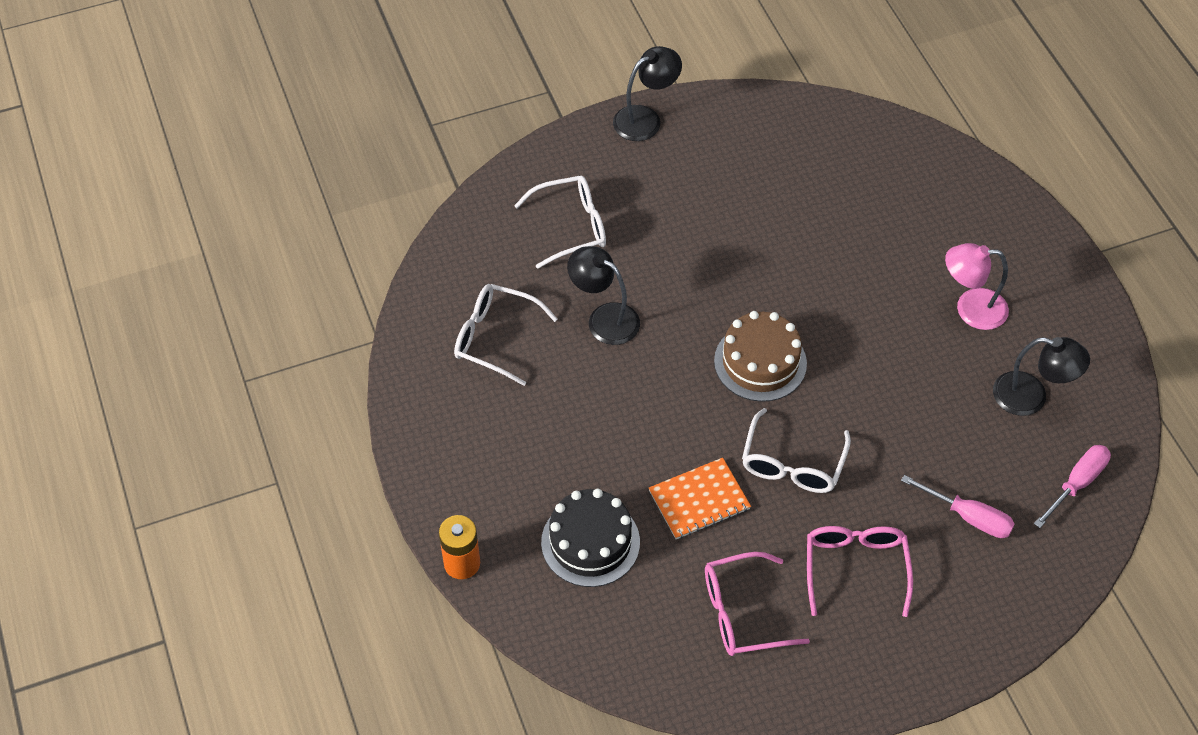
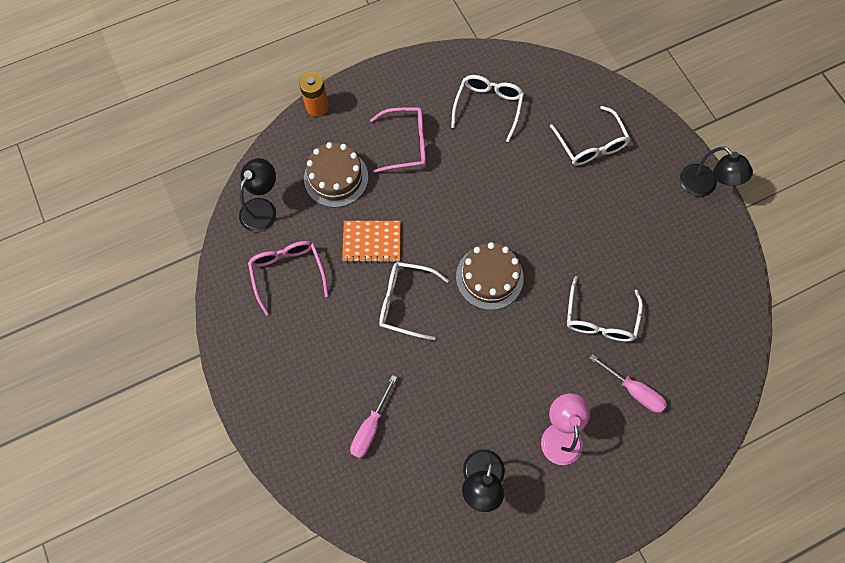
camera: 85 degrees right, 15 degrees up
black cake [541,489,640,587] -> brown cake [304,142,368,207]
black lamp [567,246,640,345] -> black lamp moved to [239,158,276,232]
orange notebook [649,458,751,539] -> orange notebook turned 60 degrees counterclockwise [342,221,401,263]
pink glasses [807,526,913,617] -> pink glasses moved to [370,107,426,173]
pink screwdriver [1034,445,1111,528] -> pink screwdriver moved to [589,354,667,413]
none -> white glasses [567,276,643,342]

